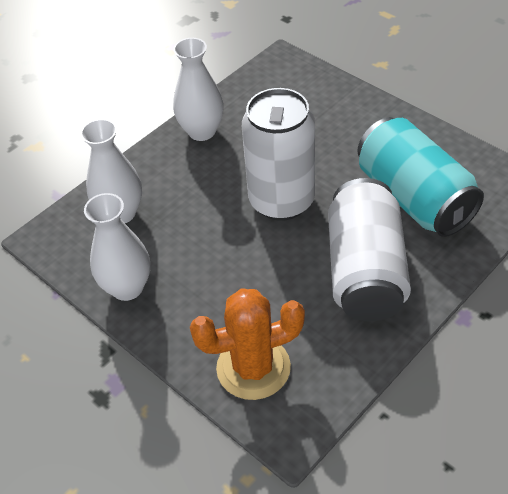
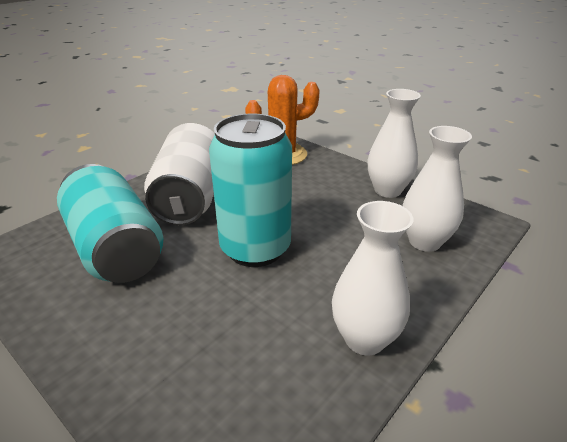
camera: 175 degrees right, 15 degrees down
white can [242,88,315,221] -> turquoise can [209,114,292,267]

